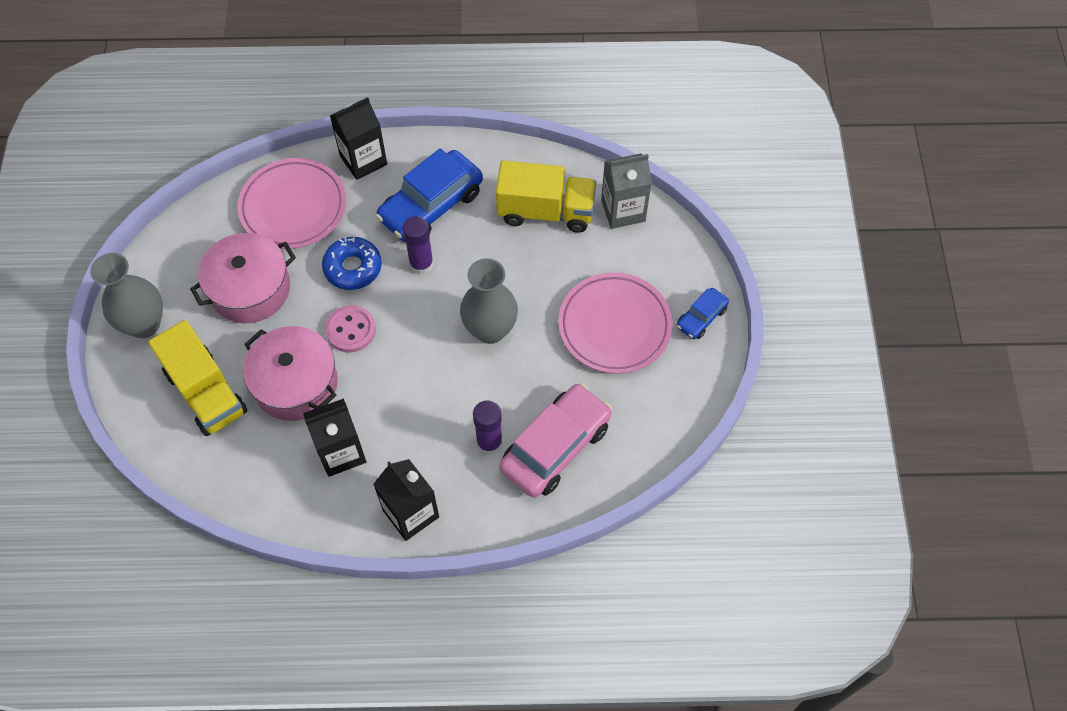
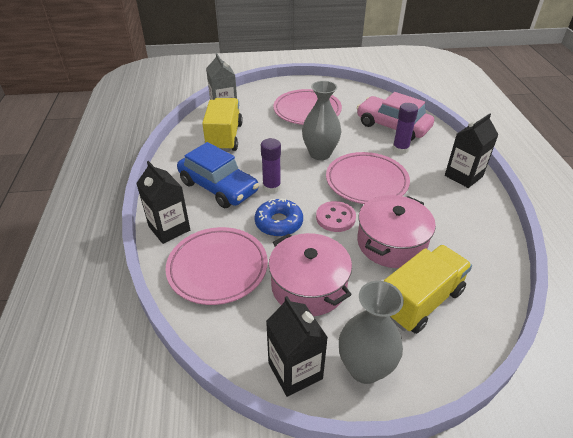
camera: 95 degrees left, 20 degrees down
black carton [303,398,367,477] -> black carton moved to [266,296,328,397]
blue car [677,288,729,339] -> none
none -> pink plate [326,152,410,204]

